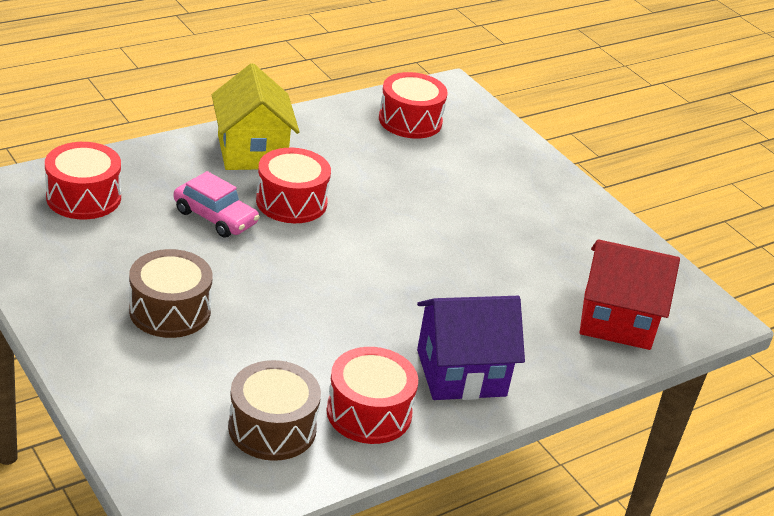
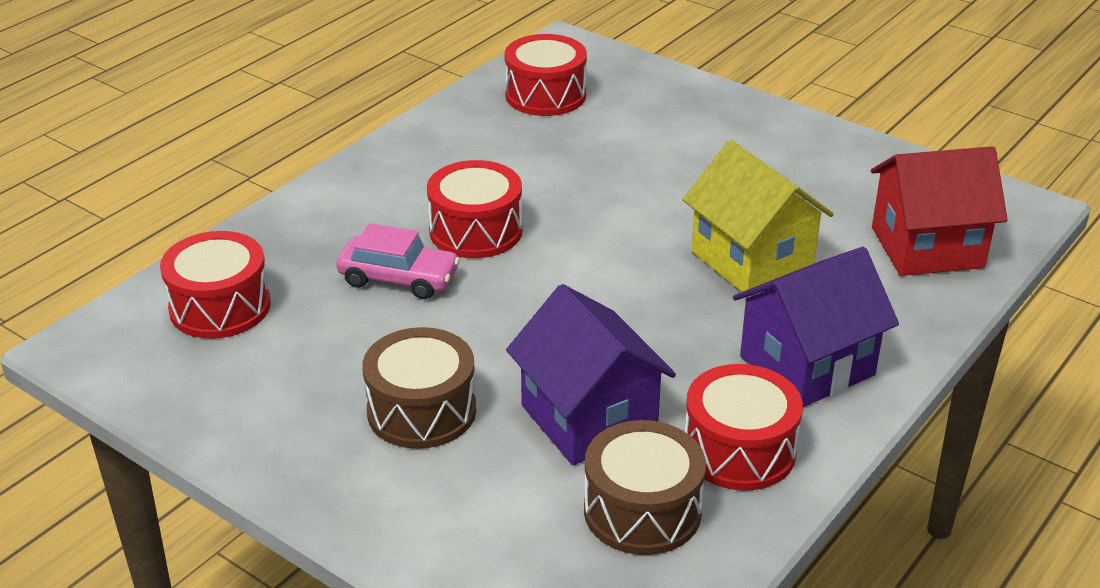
camera: 15 degrees left, 0 degrees up
yellow house [212,63,299,170] -> yellow house moved to [683,140,834,292]
none -> purple house [506,284,676,465]

